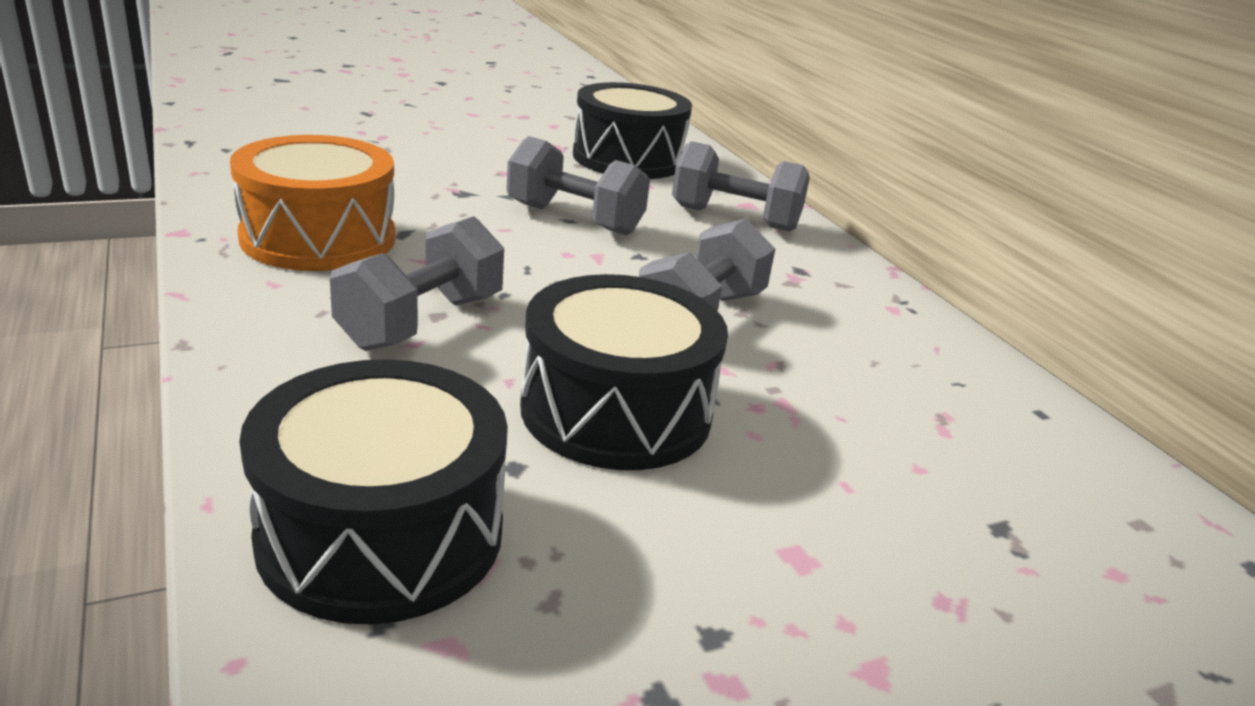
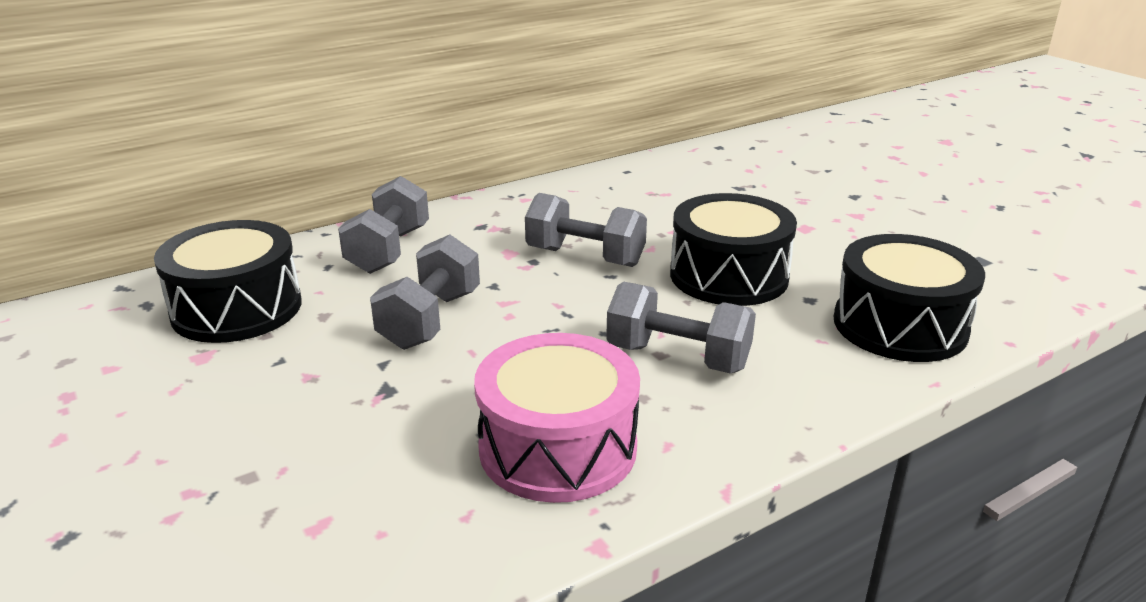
camera: 95 degrees left, 0 degrees up
orange drum [230,135,395,271] -> pink drum [474,333,640,503]

